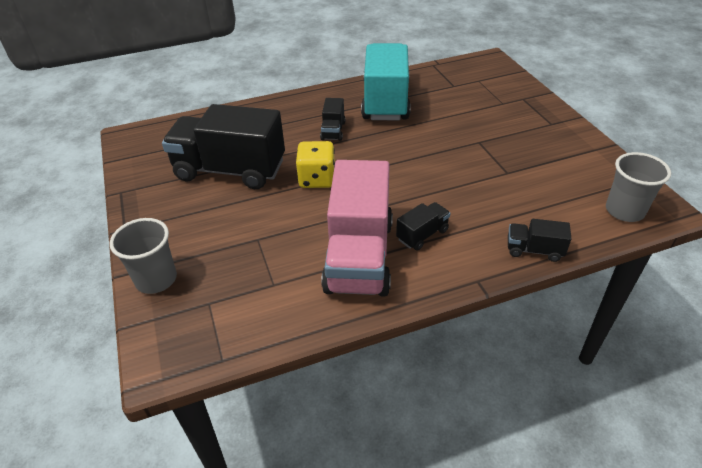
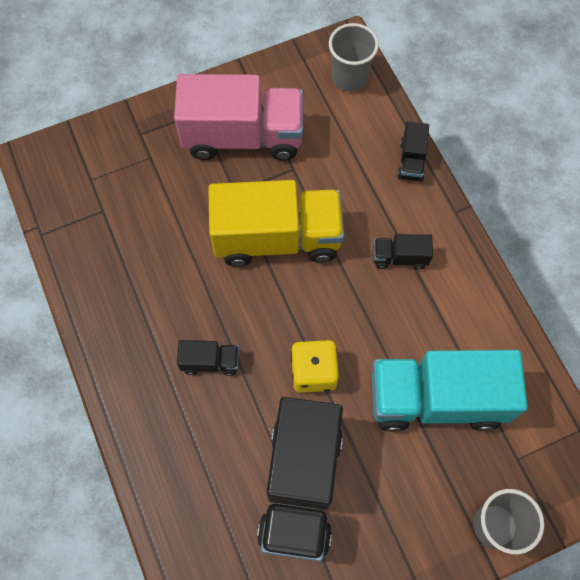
camera: 95 degrees left, 25 degrees up
pink truck [321,160,393,297] -> pink truck moved to [174,74,303,161]
turquoise truck [361,43,411,120] -> turquoise truck moved to [372,350,528,432]
black truck [396,202,451,250] -> black truck turned 45 degrees counterclockwise [374,234,433,270]
none -> yellow truck [208,180,344,266]

